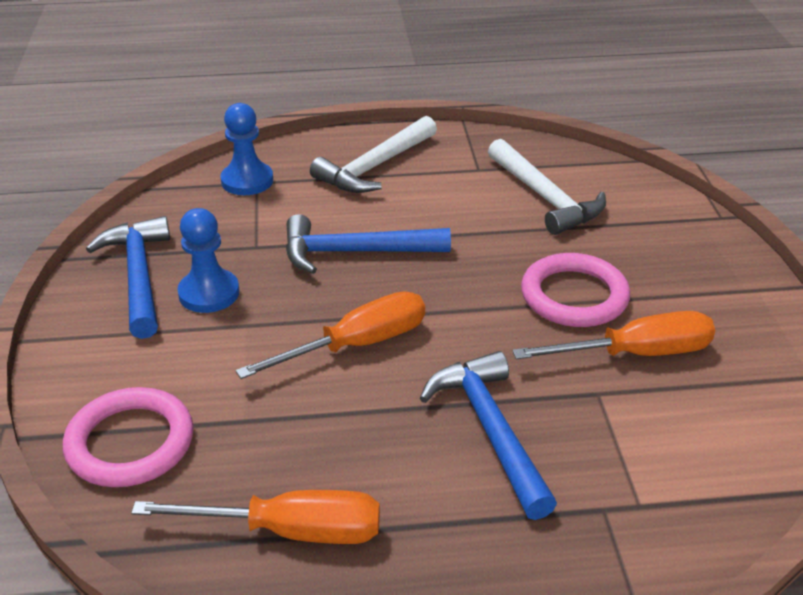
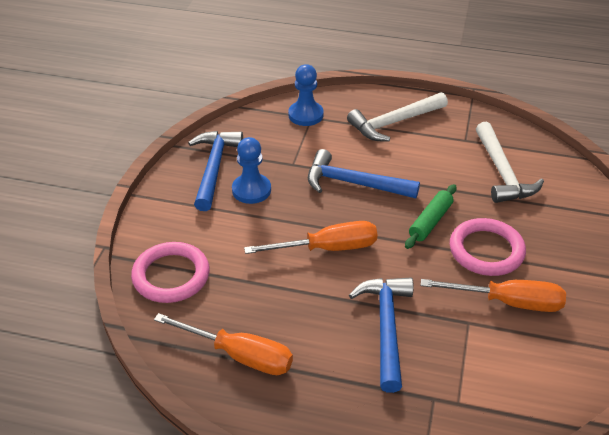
camera: 20 degrees right, 5 degrees up
none -> green rolling pin [405,184,456,249]

